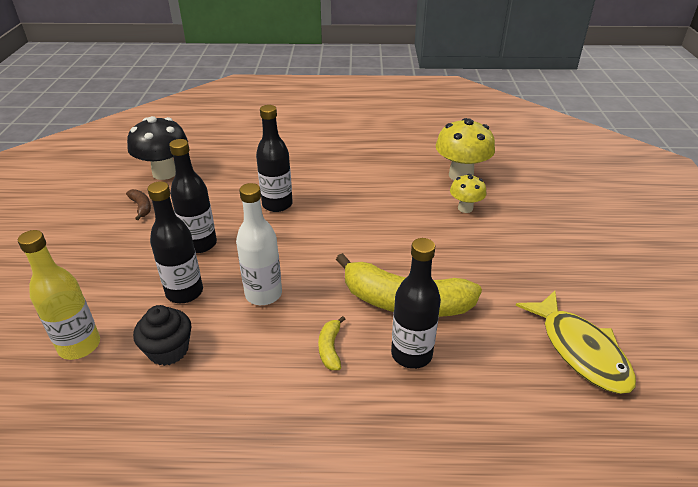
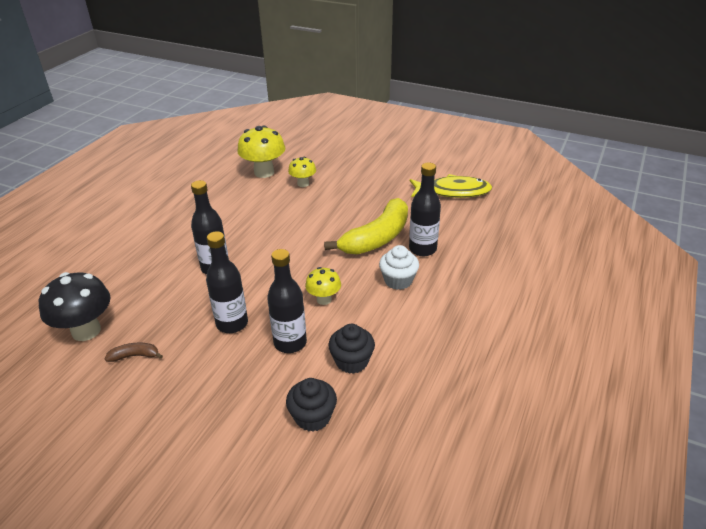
camera: 65 degrees left, 0 degrees up
yellow bottle [18,230,100,360] -> black cupcake [286,378,337,432]
white bottle [236,183,282,305] -> yellow mushroom [305,267,341,305]
yellow banana [318,316,345,370] -> white cupcake [379,245,419,290]

